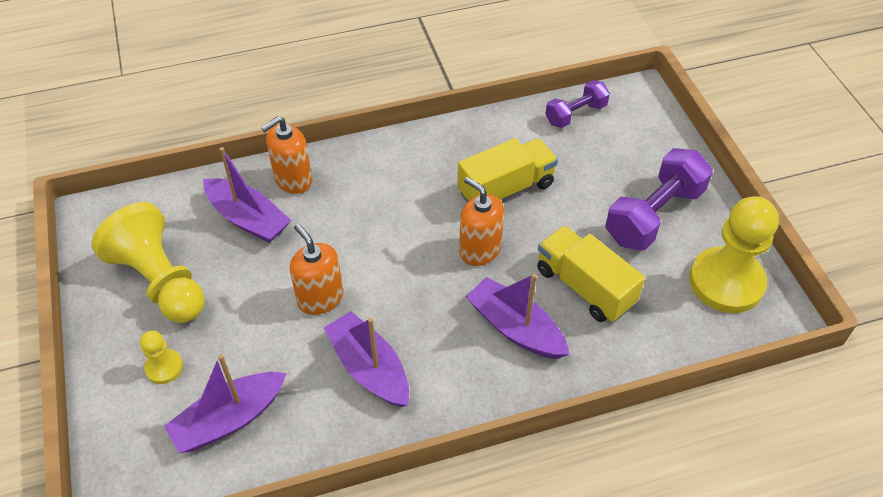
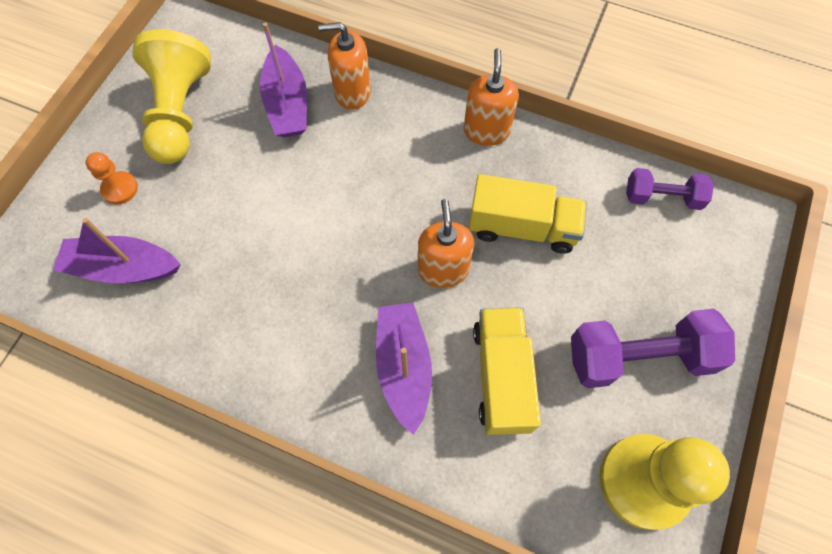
camera: 40 degrees right, 15 degrees up
yellow pawn [140,330,183,384] -> orange pawn [86,152,138,205]
orange soap dispenser [290,224,343,315] -> orange soap dispenser moved to [464,48,519,146]
purple boat [324,311,409,407] -> none

